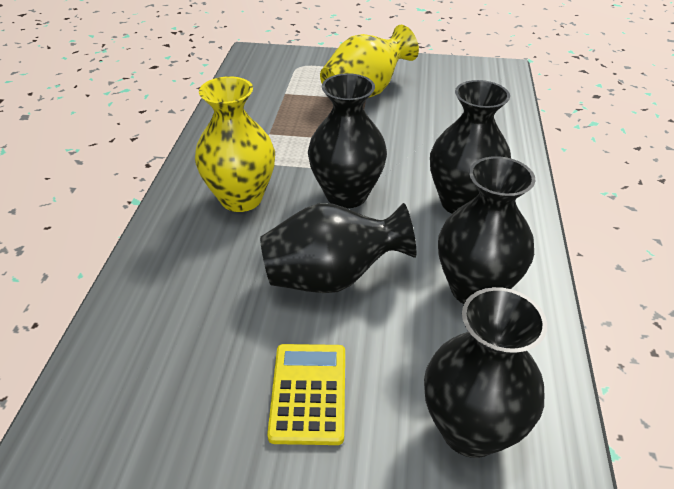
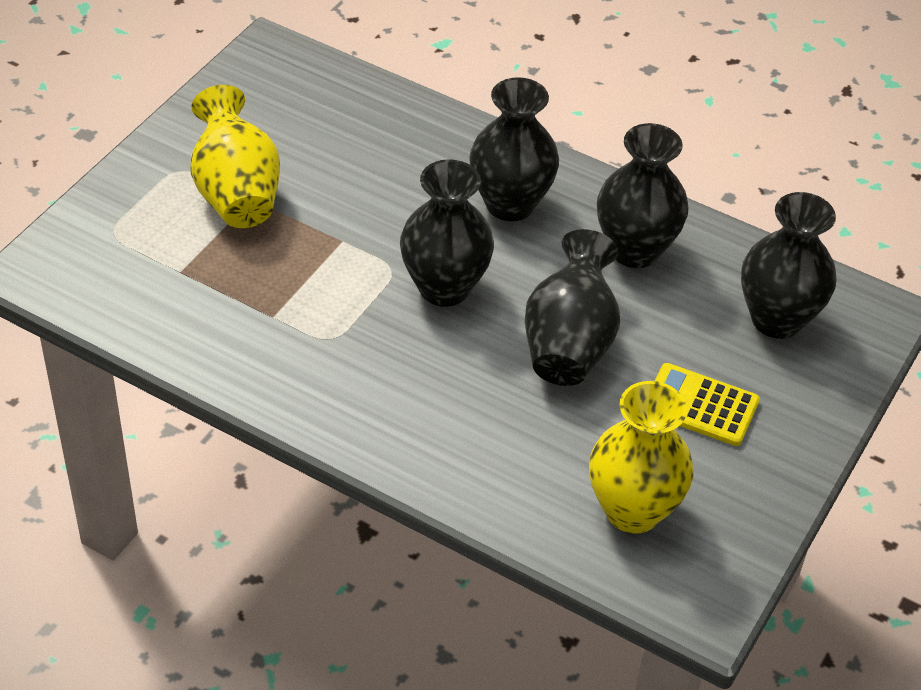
camera: 70 degrees left, 5 degrees up
yellow vase [195,76,275,212] -> yellow vase moved to [589,381,694,534]

